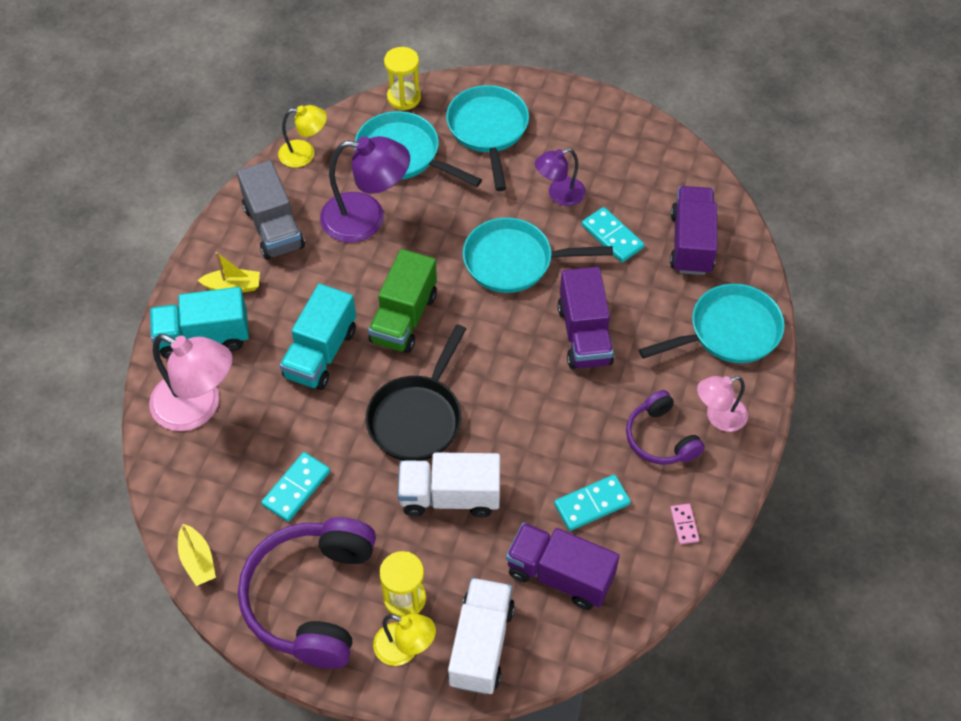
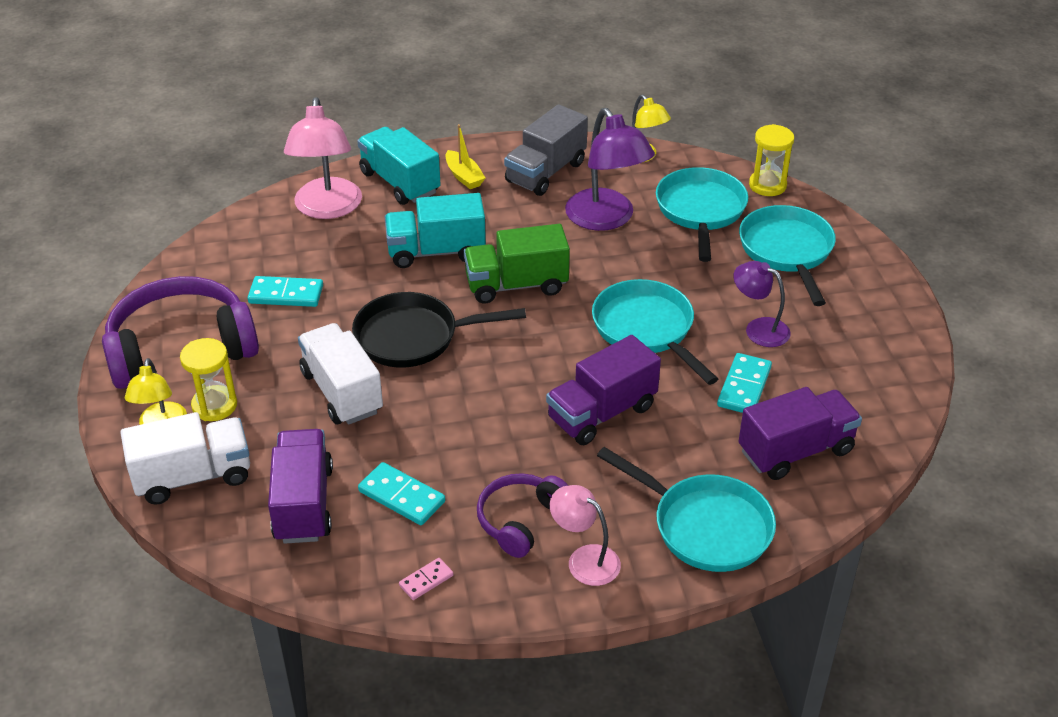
camera: 60 degrees right, 15 degrees down
yellow boat [178,524,216,586] -> none
turquoise pan [446,85,529,191] -> turquoise pan turned 60 degrees counterclockwise [739,205,836,306]

